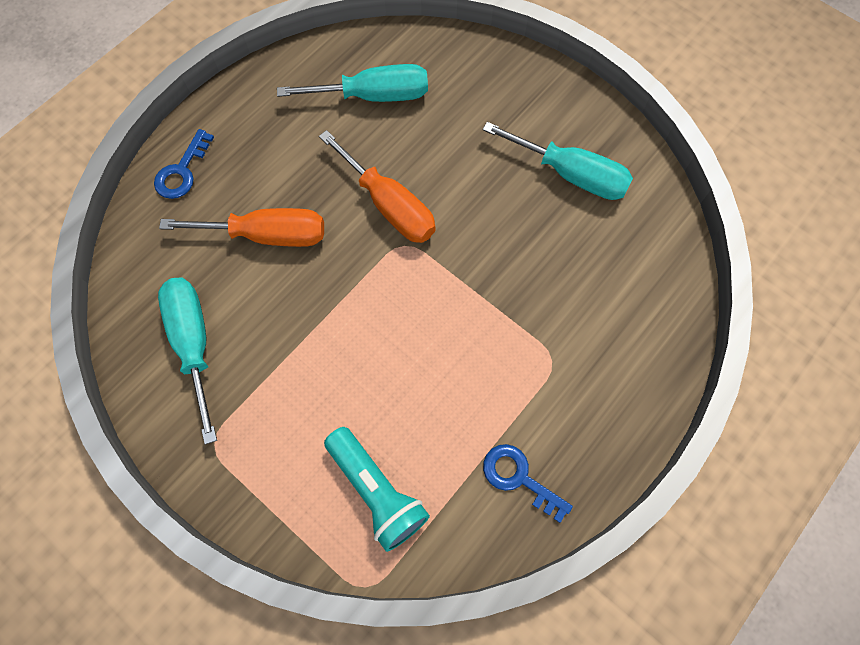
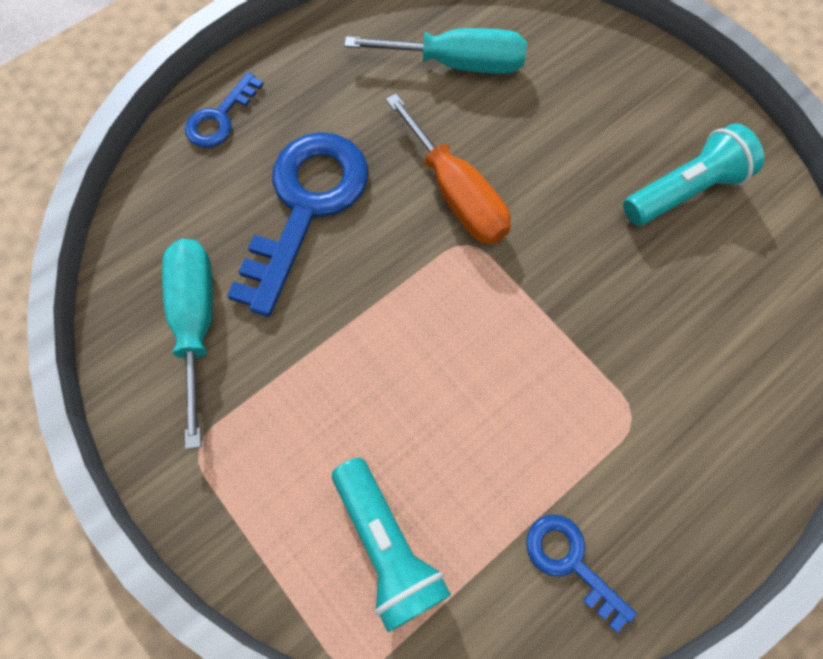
camera: 10 degrees right, 0 degrees up
orange screwdriver [159,208,324,247] -> blue key [227,132,368,317]
turquoise screwdriver [482,122,633,200] -> turquoise flashlight [623,123,764,226]

